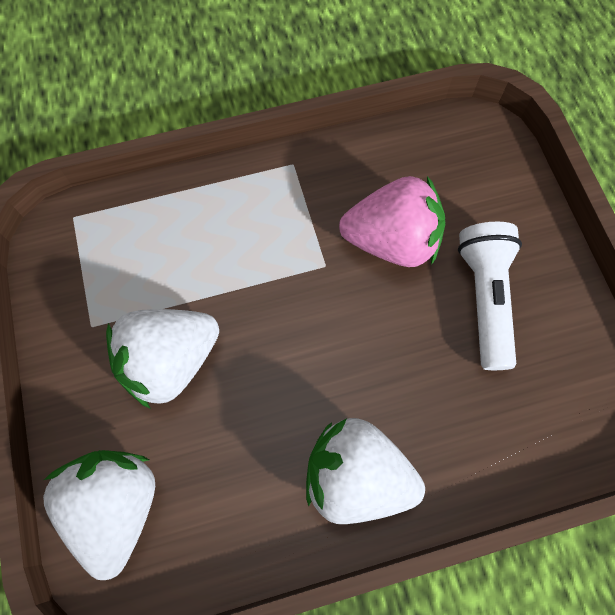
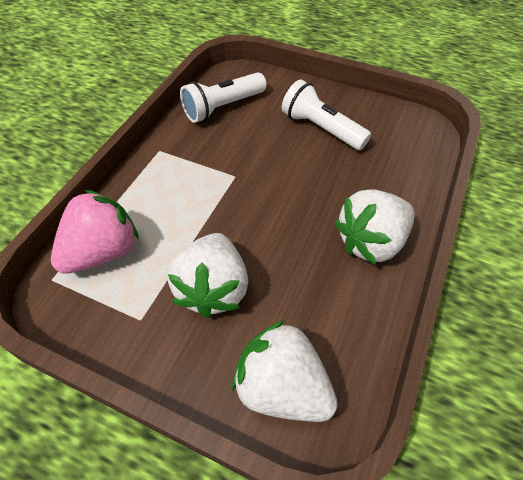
camera: 50 degrees left, 15 degrees down
pink strawberry [339,176,445,267] -> pink strawberry moved to [51,190,139,274]
none -> white flashlight [180,72,267,123]

